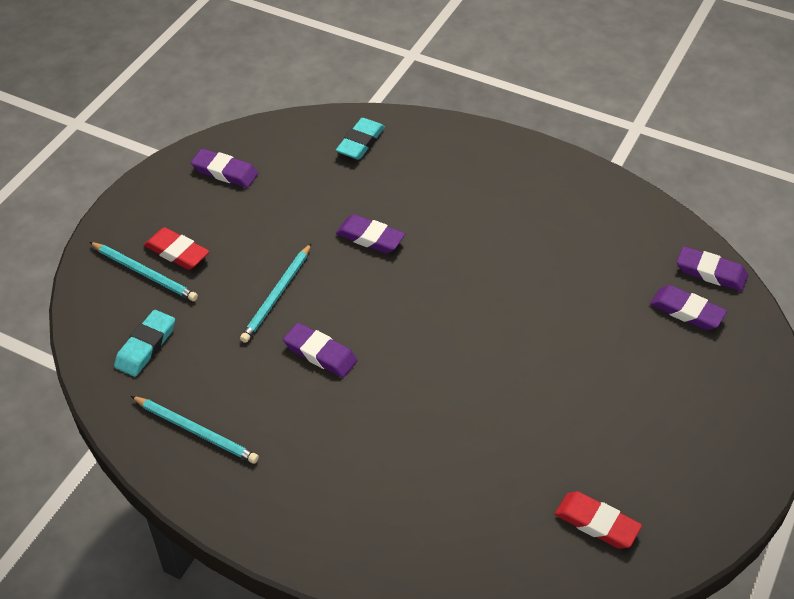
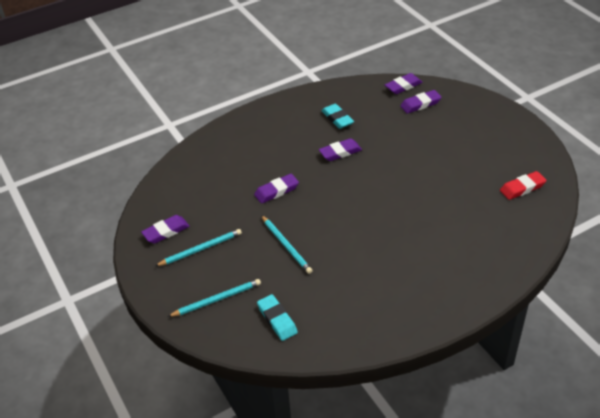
camera: 55 degrees left, 5 degrees down
turquoise pencil [131,396,259,464] -> turquoise pencil moved to [155,229,242,266]
red eraser [144,227,209,270] -> none
purple eraser [283,323,358,378] -> purple eraser moved to [319,138,362,161]
turquoise eraser [336,118,385,160] -> turquoise eraser moved to [321,104,354,129]

